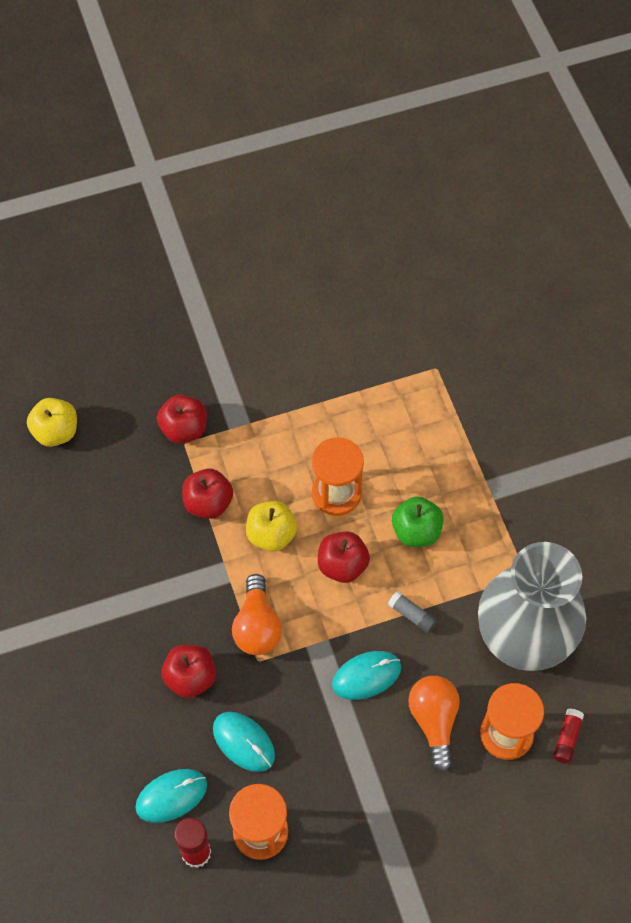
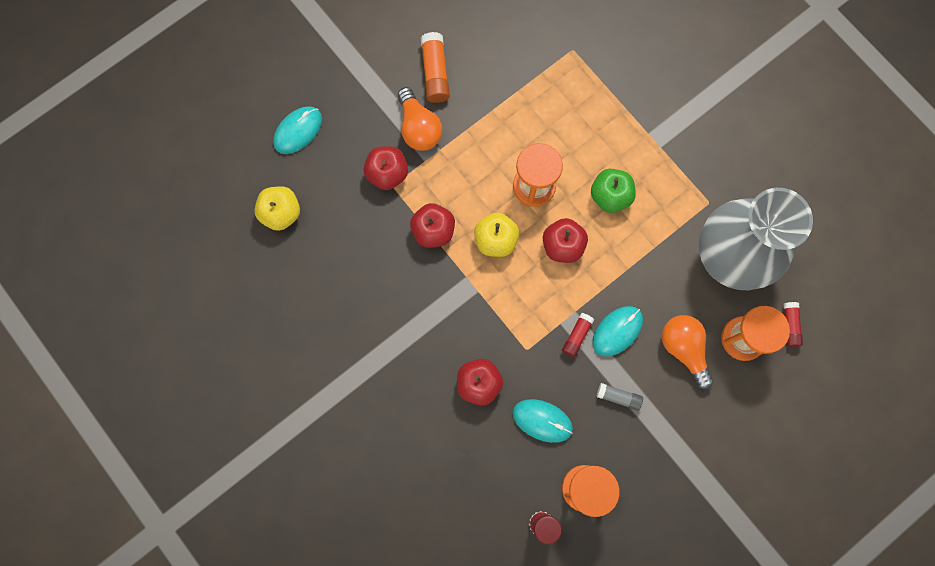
camera: 20 degrees left, 15 degrees up
turquoise mouse [135,769,207,823] -> turquoise mouse moved to [273,106,322,154]
orange light bulb [232,574,282,655] -> orange light bulb moved to [398,87,442,151]
grey glue stick [388,591,438,633] -> grey glue stick moved to [597,383,643,411]
none -> orange glue stick [421,32,450,103]
none -> red glue stick [562,313,594,357]

